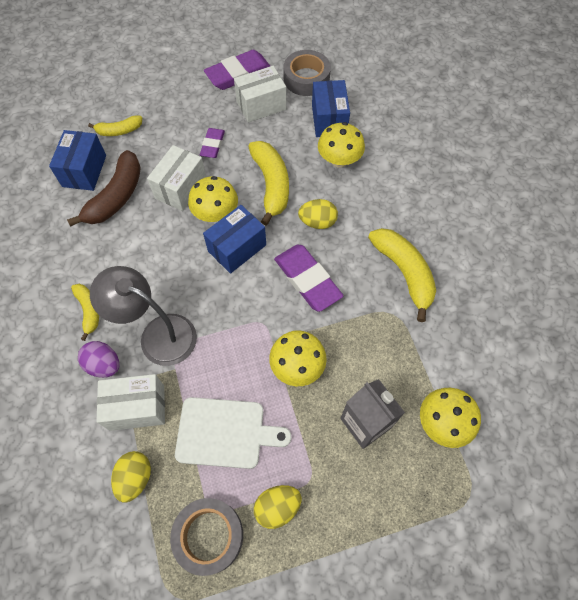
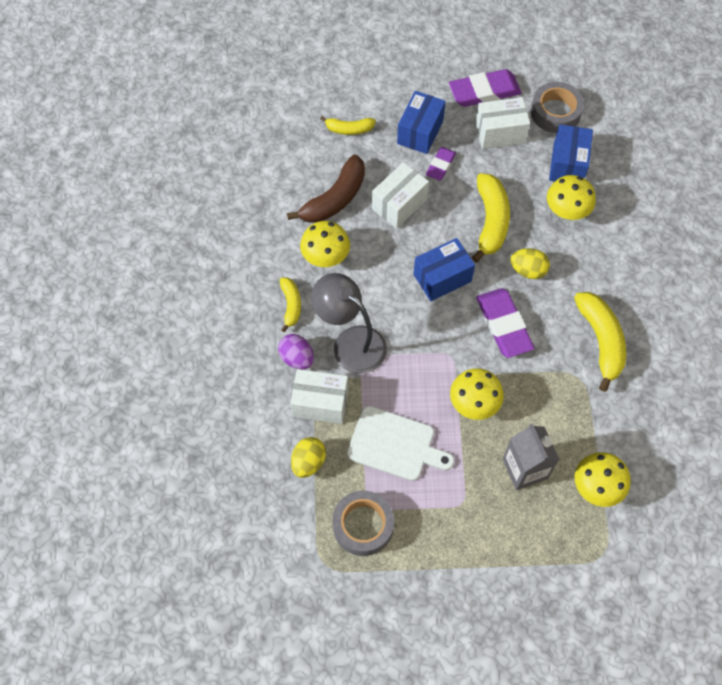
camera: 15 degrees right, 0 degrees up
blue box [49,130,106,191] -> blue box moved to [397,91,446,154]
yellow mushroom [188,176,238,222] -> yellow mushroom moved to [300,221,350,267]
yellow egg [254,485,302,529] -> none

